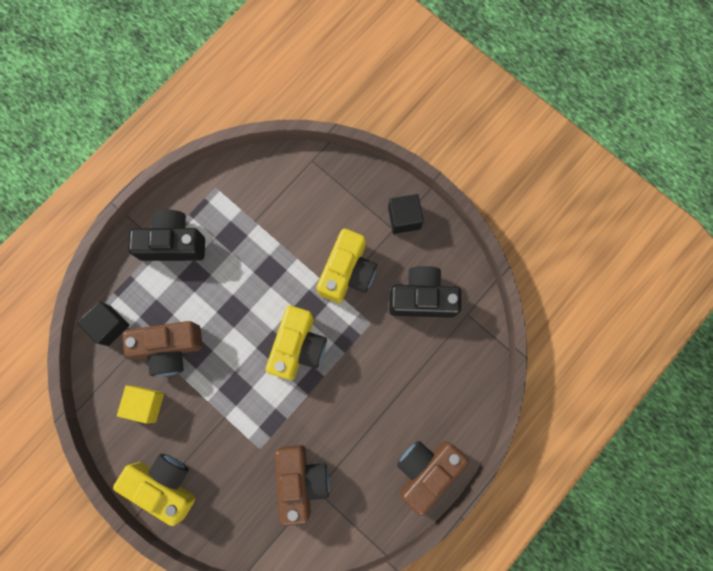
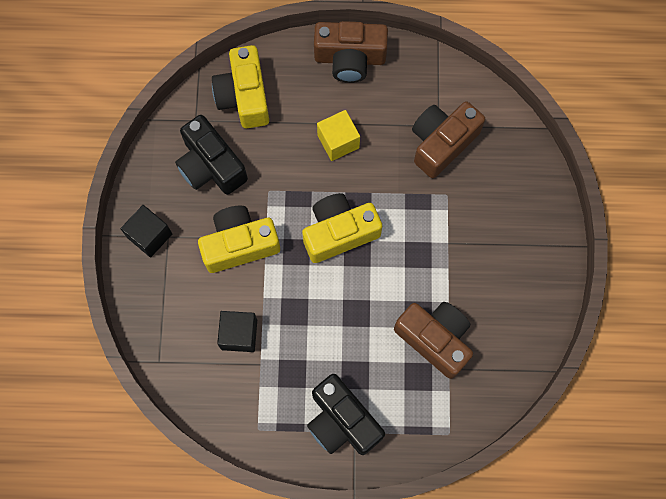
camera: 130 degrees left, 5 degrees down
black cube [77,301,130,346] -> black cube moved to [217,311,257,352]
yellow camera [113,454,195,526] -> yellow camera moved to [212,45,269,128]
yellow cube [117,385,164,423] -> yellow cube moved to [317,110,360,161]

